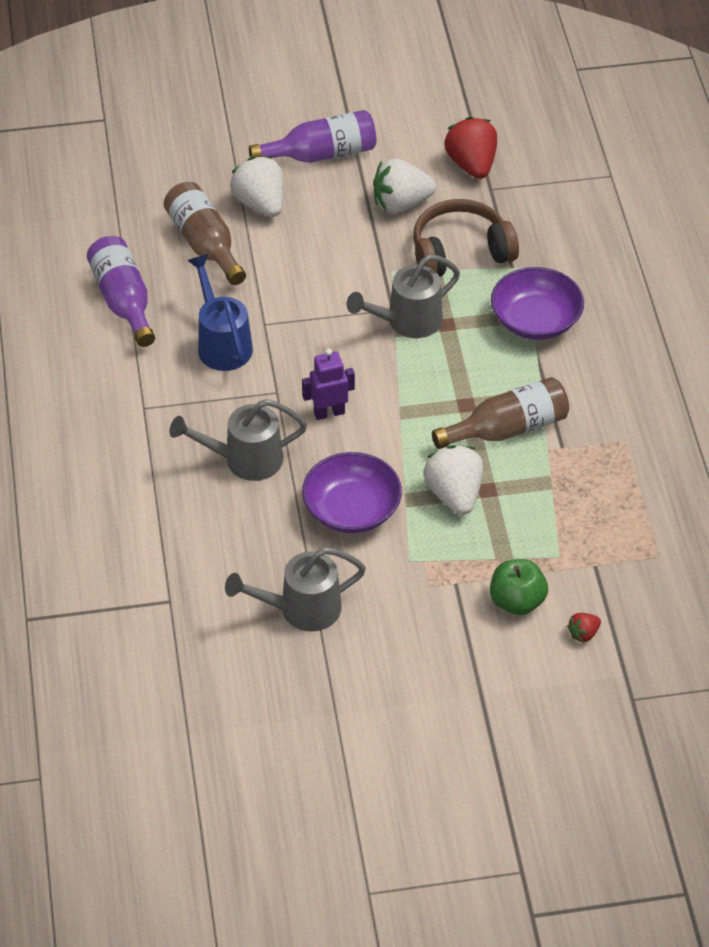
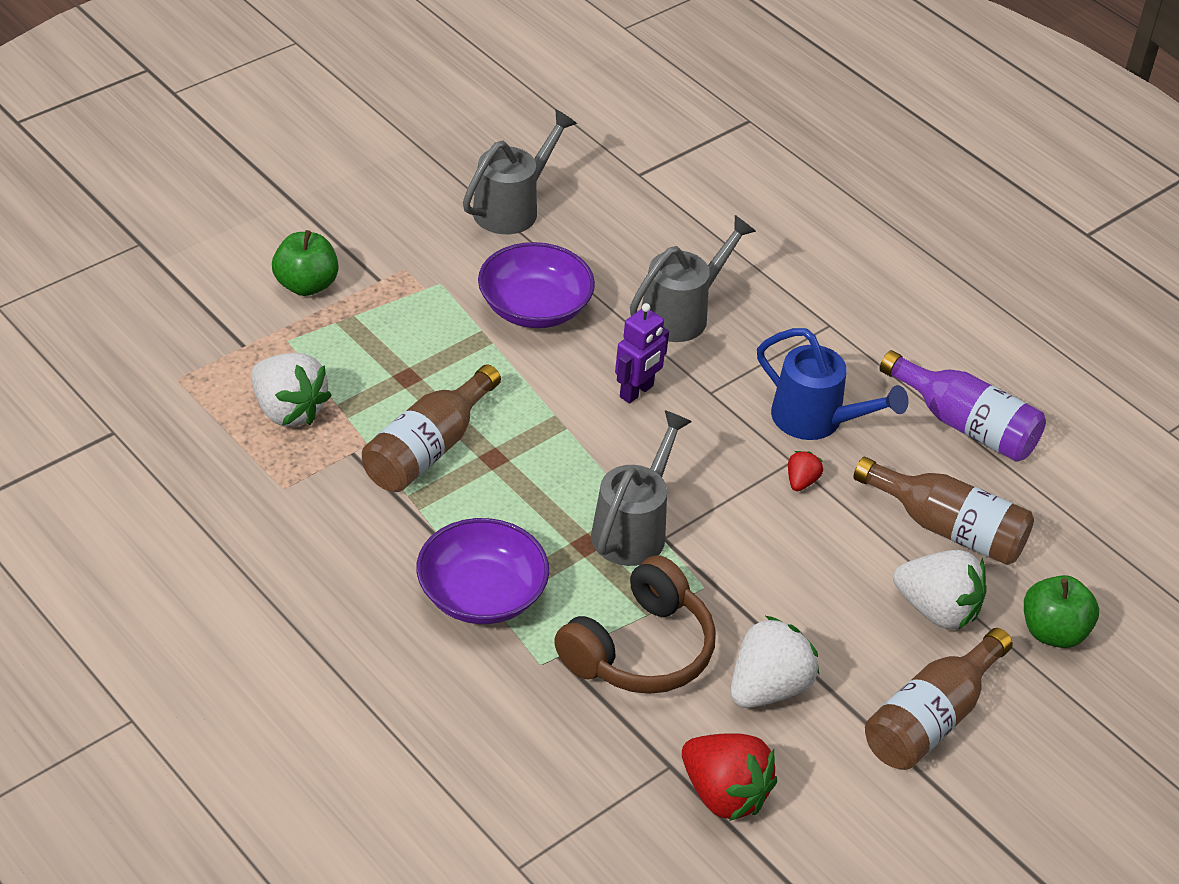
camera: 145 degrees right, 5 degrees down
purple bottle [249,110,376,163] -> brown bottle [865,628,1013,770]
white strawberry [423,445,483,515] -> white strawberry moved to [251,353,332,427]
red strawberry [567,613,601,643] -> red strawberry moved to [788,451,823,491]
none -> green apple [1024,575,1099,648]

